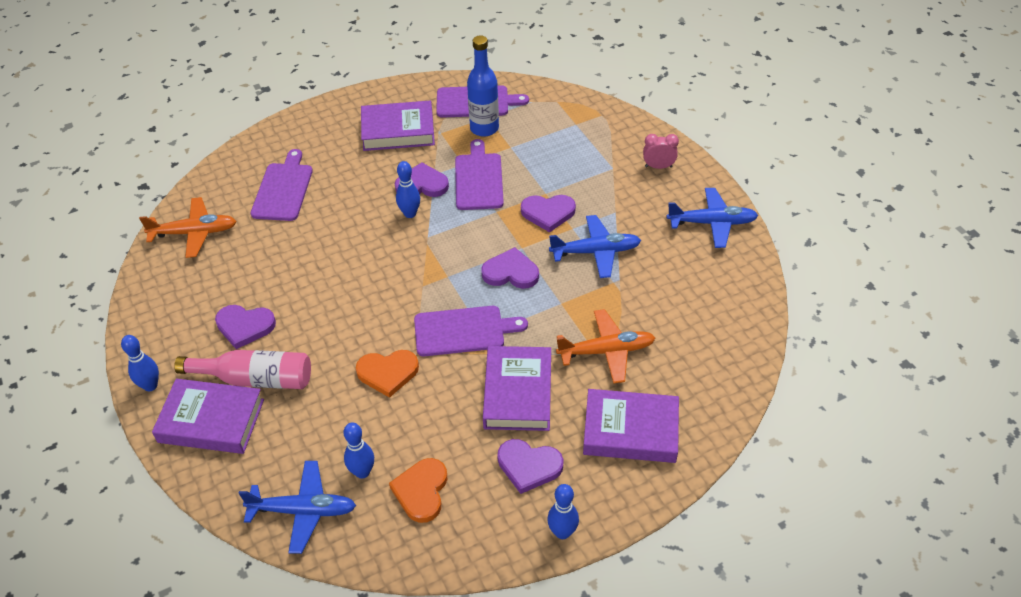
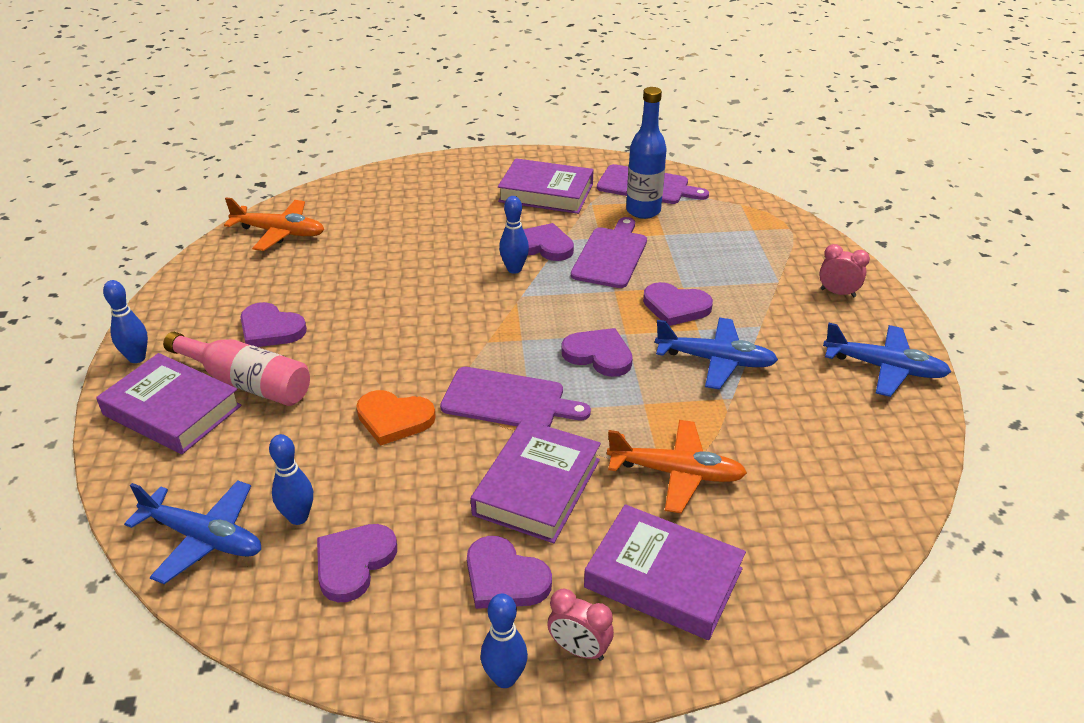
camera: 20 degrees right, 10 degrees down
purple cutting board [251,149,313,221] -> none
orange heart [389,458,447,523] -> purple heart [317,524,397,602]
none -> pink clock [547,589,614,661]

